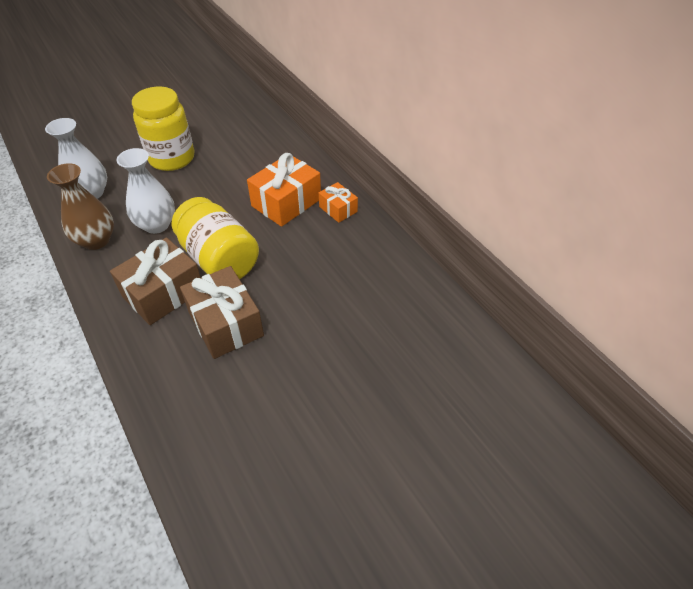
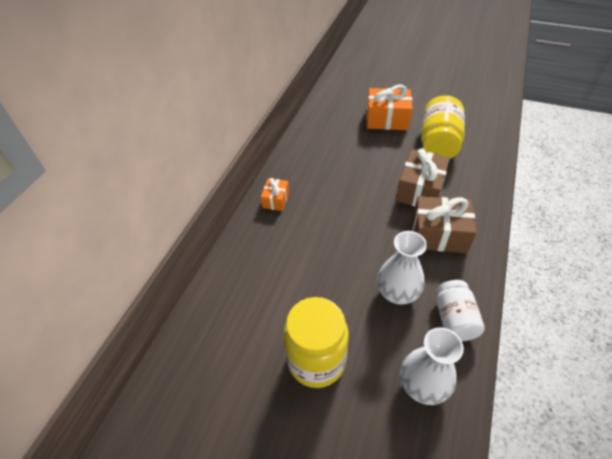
camera: 125 degrees left, 0 degrees up
brown vase [47,163,114,250] -> white jar [436,280,485,341]
yellow jar [172,197,259,279] -> yellow jar moved to [421,95,465,159]
orange gift [247,153,321,227] -> orange gift moved to [366,84,413,130]

